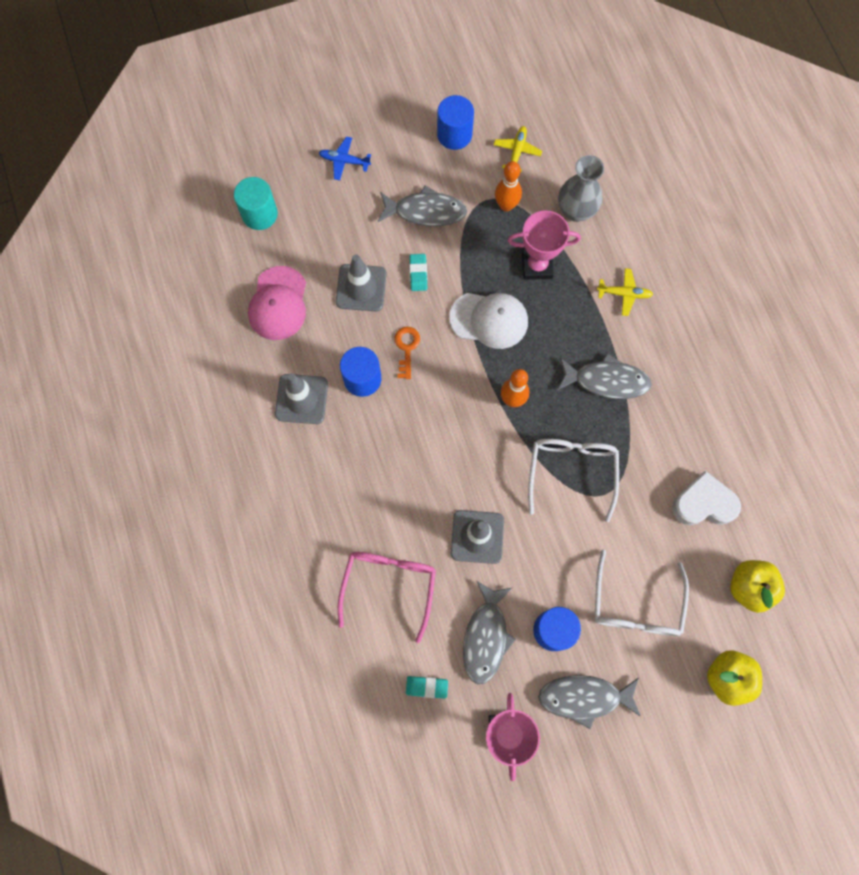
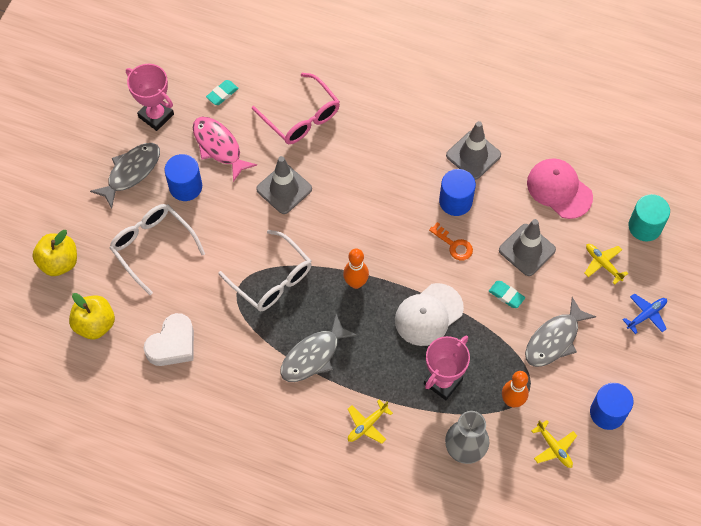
camera: 130 degrees right, 10 degrees down
grey fish [463,581,516,684] -> pink fish [193,117,257,182]
none -> yellow plane [584,244,628,284]

